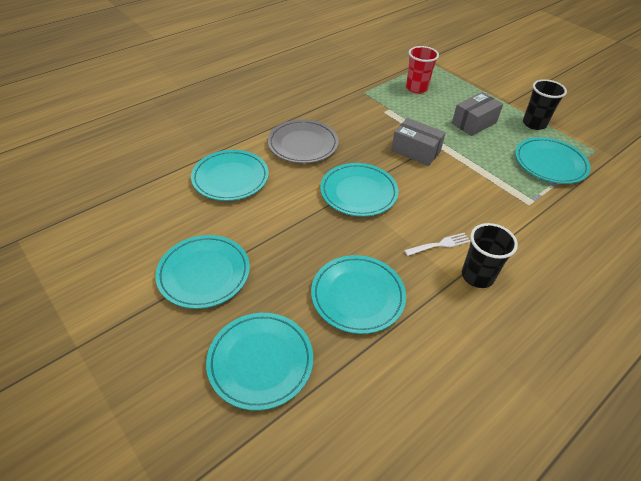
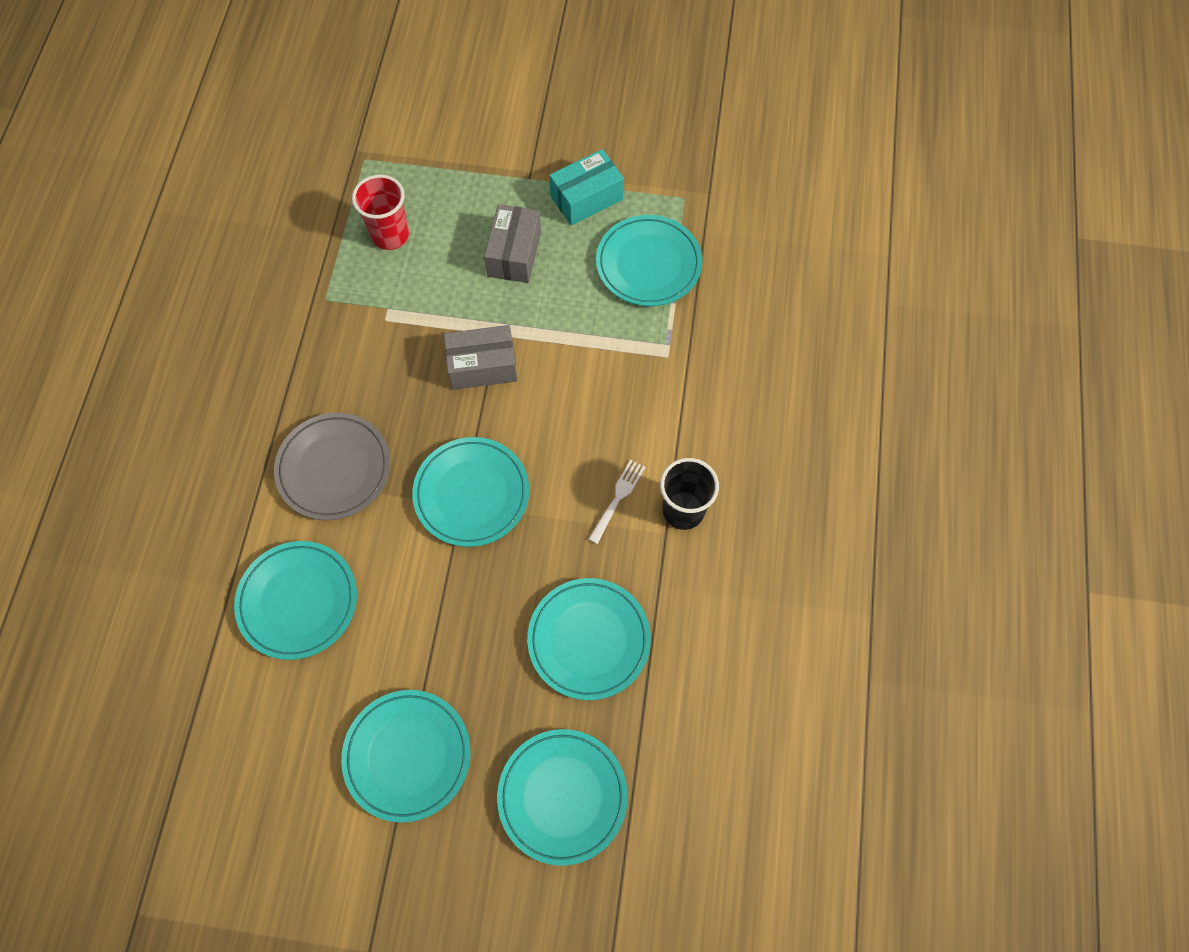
camera: 40 degrees left, 20 degrees up
black cup [523,79,567,130] -> turquoise box [549,149,624,225]

